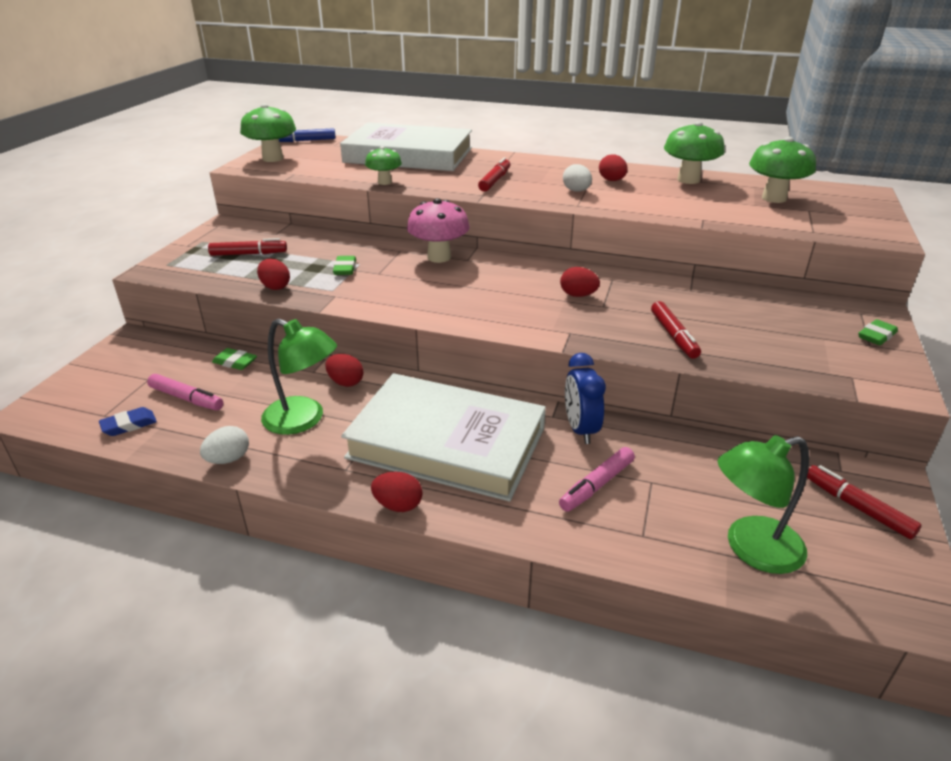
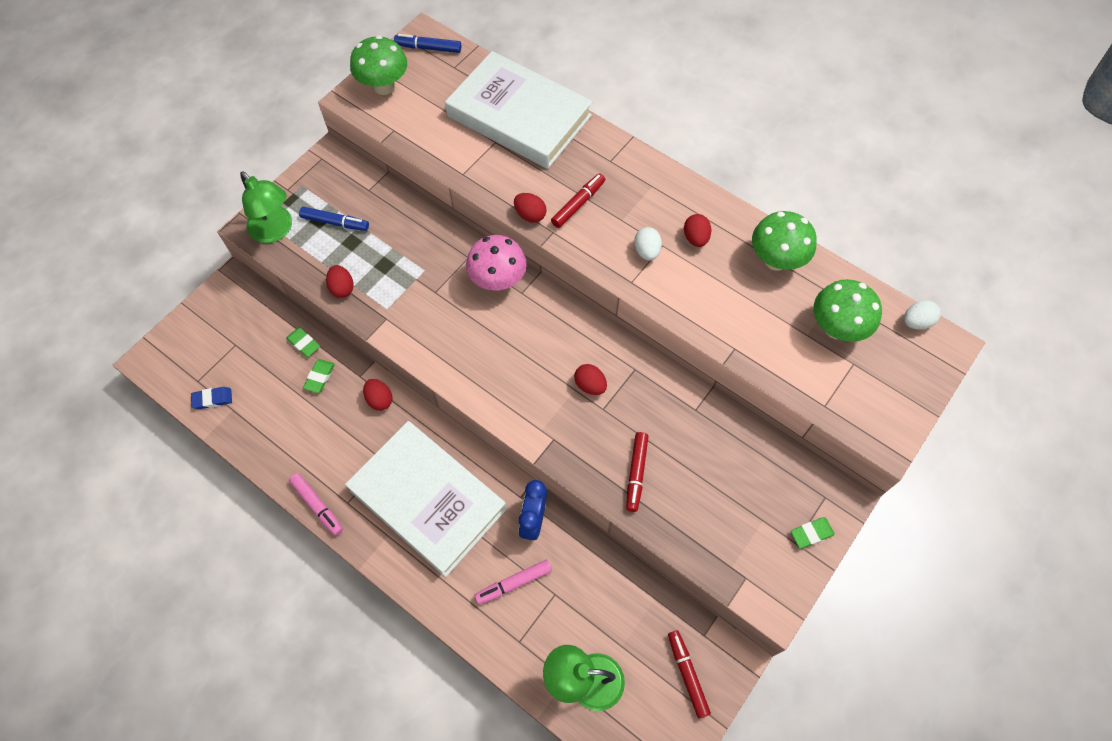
camera: 20 degrees right, 30 degrees up
pink marker [147,374,223,410] -> pink marker moved to [289,473,343,536]
white egg [200,426,249,464] -> white egg moved to [904,300,941,330]
red marker [208,238,287,256] -> blue marker [299,207,369,231]
green lamp [261,319,337,435] -> green lamp moved to [240,171,292,243]
green eraser [333,256,356,275] -> green eraser moved to [303,359,335,393]
green mushroom [365,146,402,185] -> none
red egg [371,472,422,512] -> red egg moved to [514,193,547,223]

